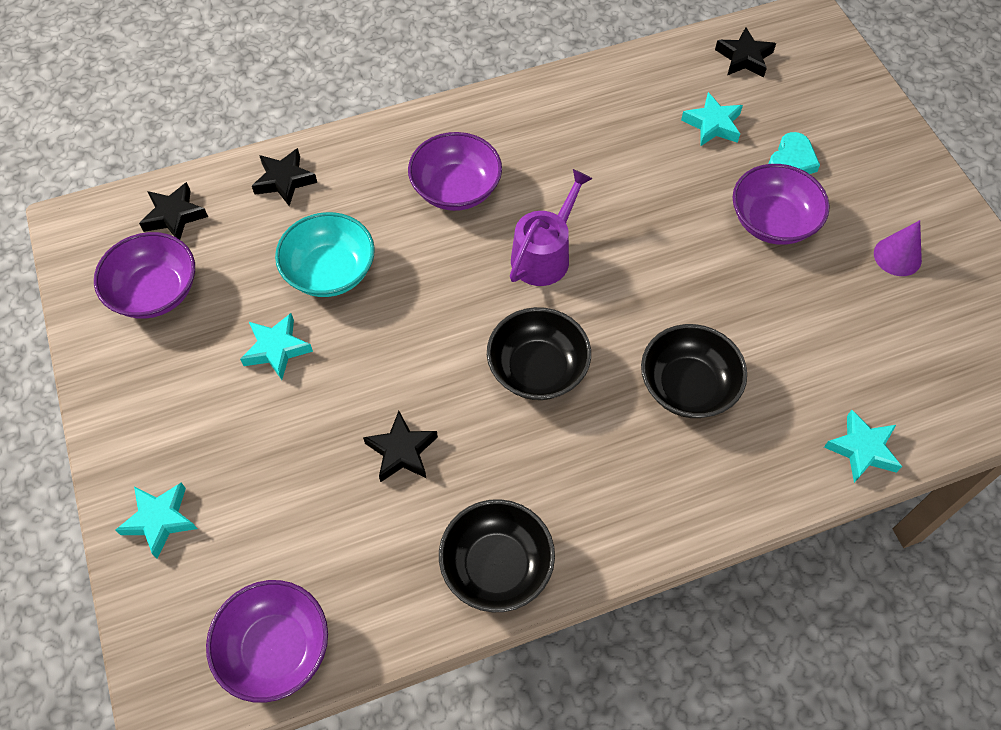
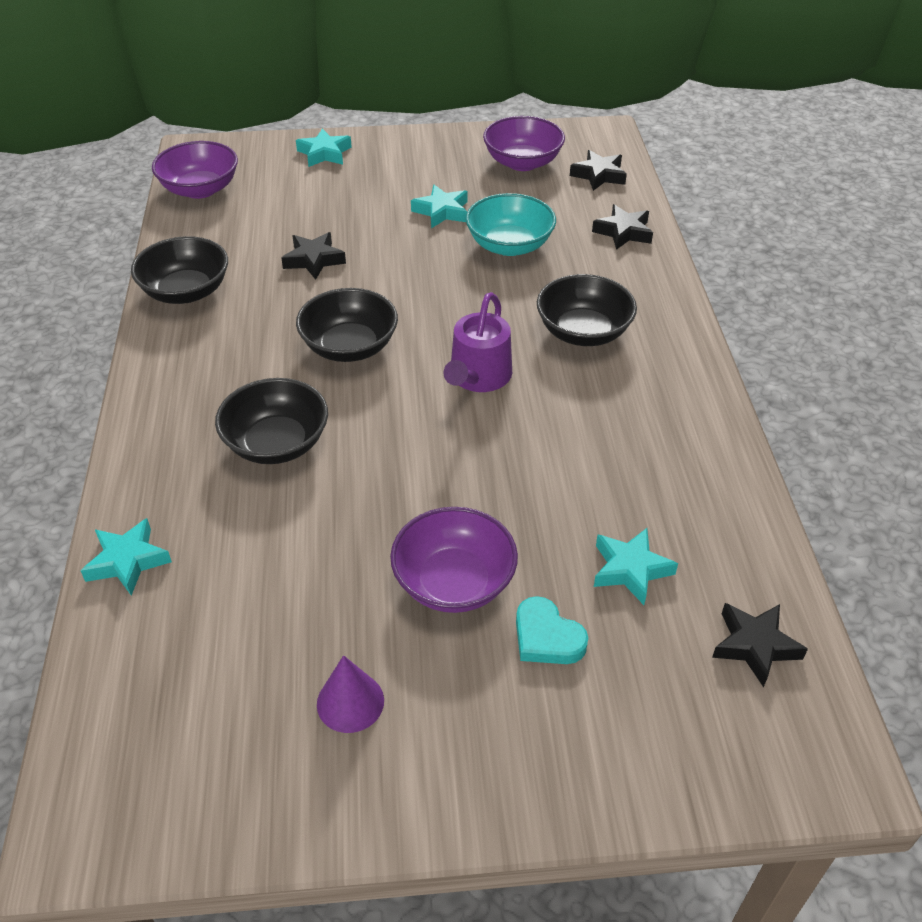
camera: 105 degrees right, 15 degrees down
purple bowl [408,132,502,211] -> black bowl [537,274,637,346]
purple watering can [510,169,593,286] -> purple watering can turned 60 degrees clockwise [443,292,512,392]

